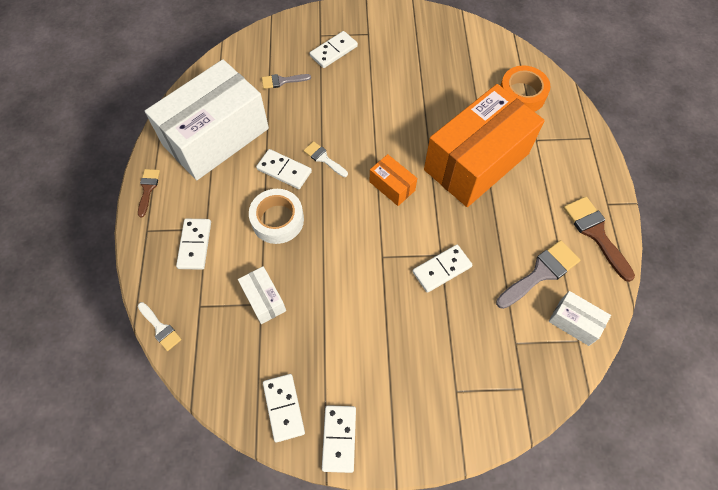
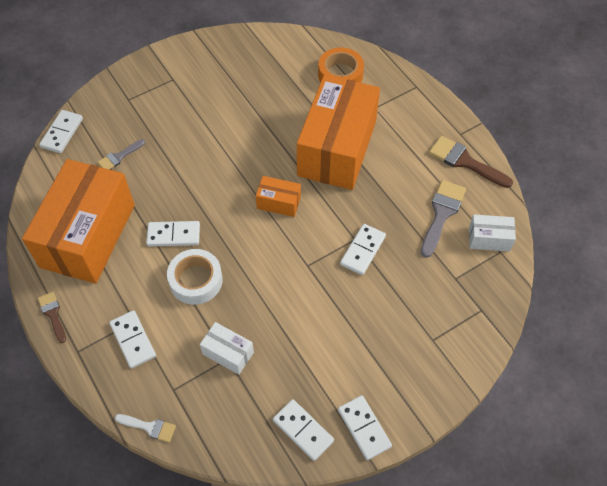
camera: 30 degrees left, 5 degrees down
white box [145,59,269,180] -> orange box [22,159,135,284]
white brush [303,141,348,177] -> none
white domino [310,31,358,68] -> white domino moved to [39,110,83,153]

